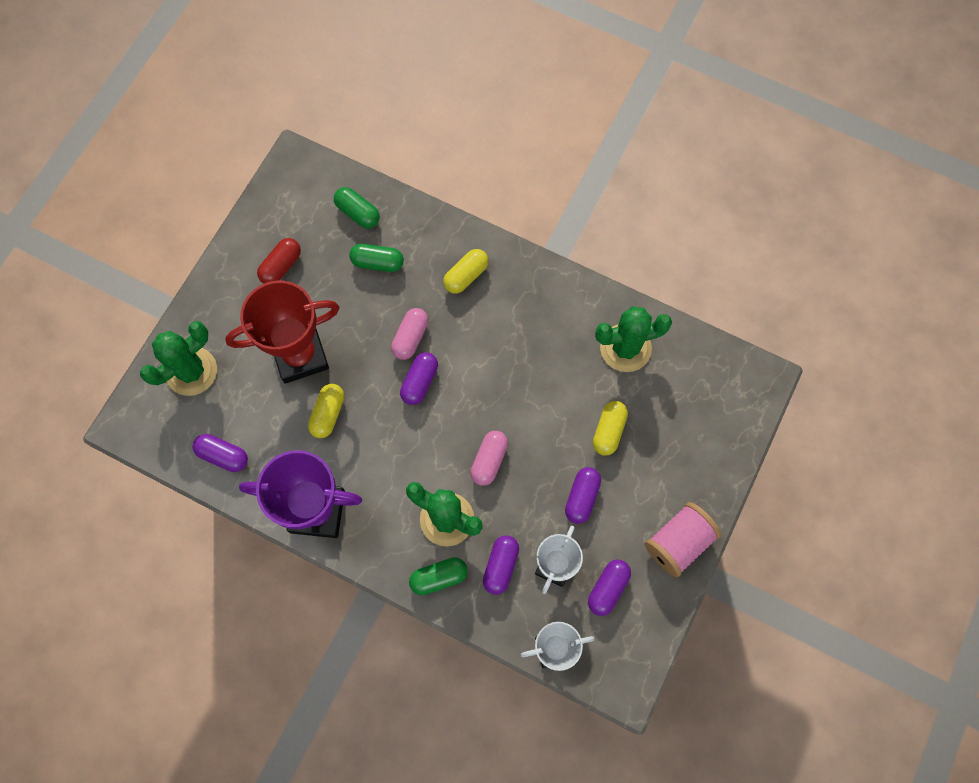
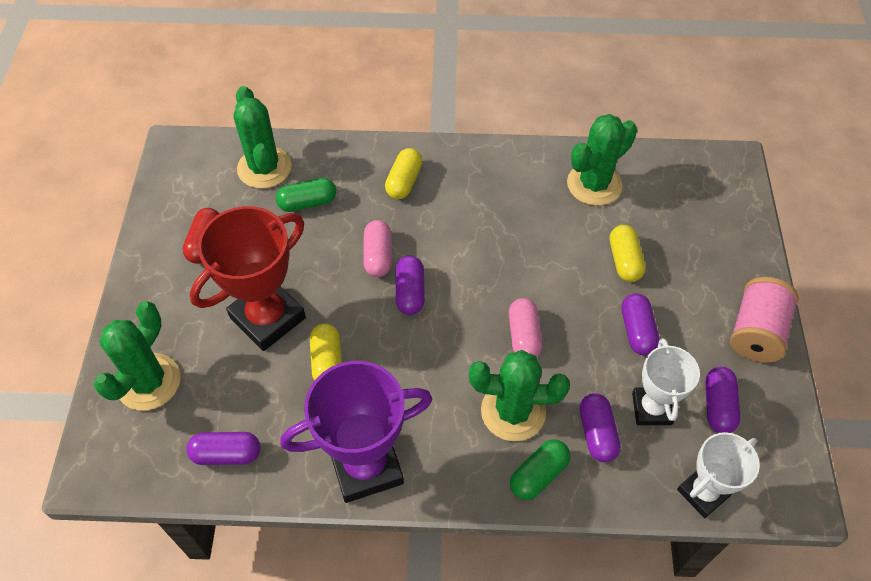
camera: 25 degrees left, 15 degrees down
green capsule [334,187,380,229] -> green cactus [234,86,292,189]

